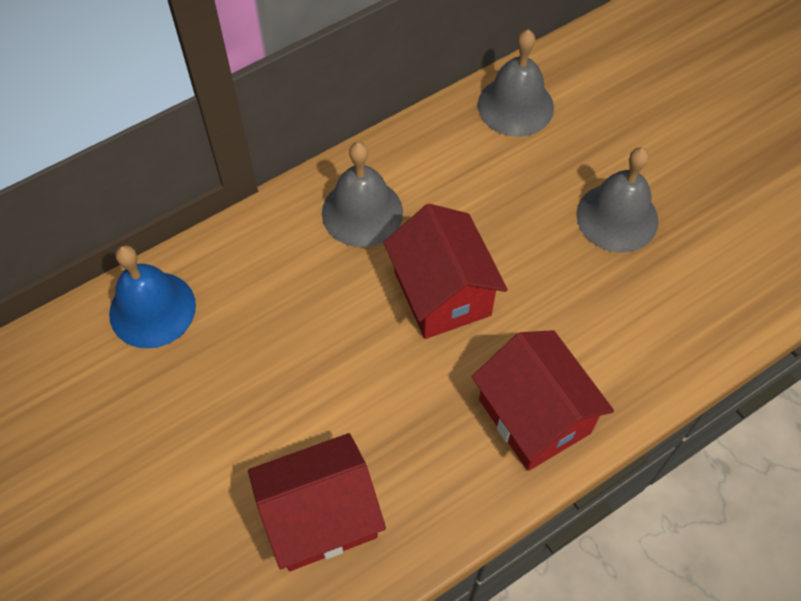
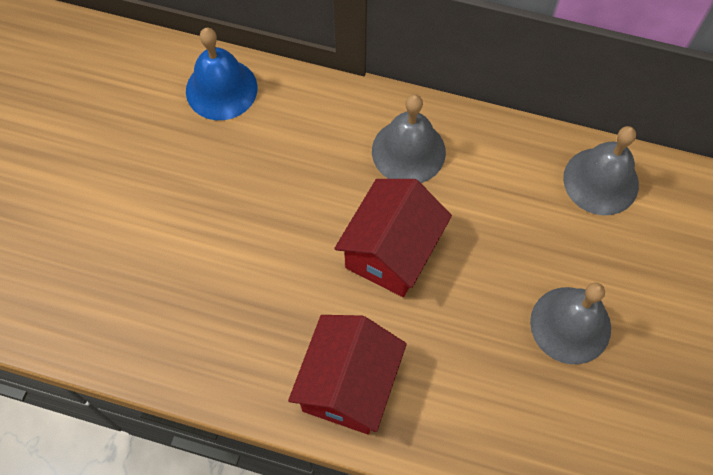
camera: 50 degrees right, 5 degrees up
red house [248,433,386,571] -> none

